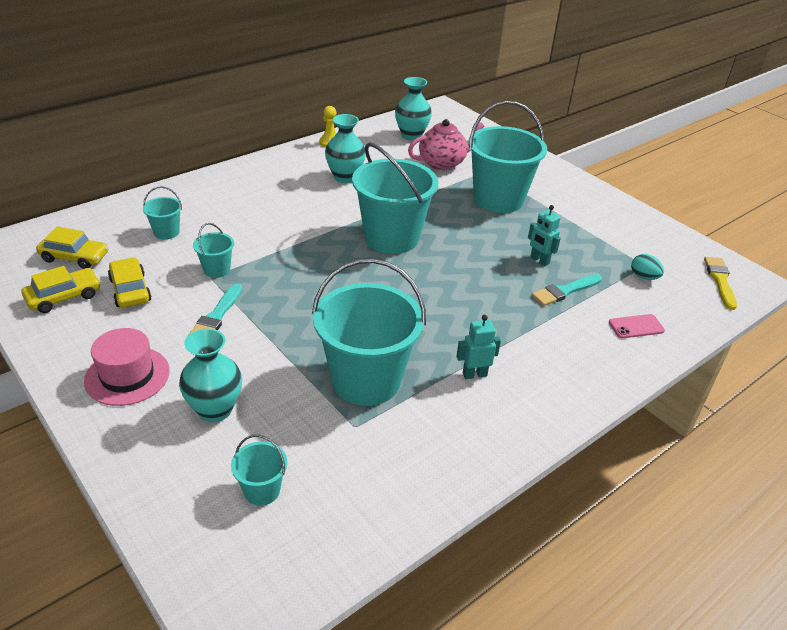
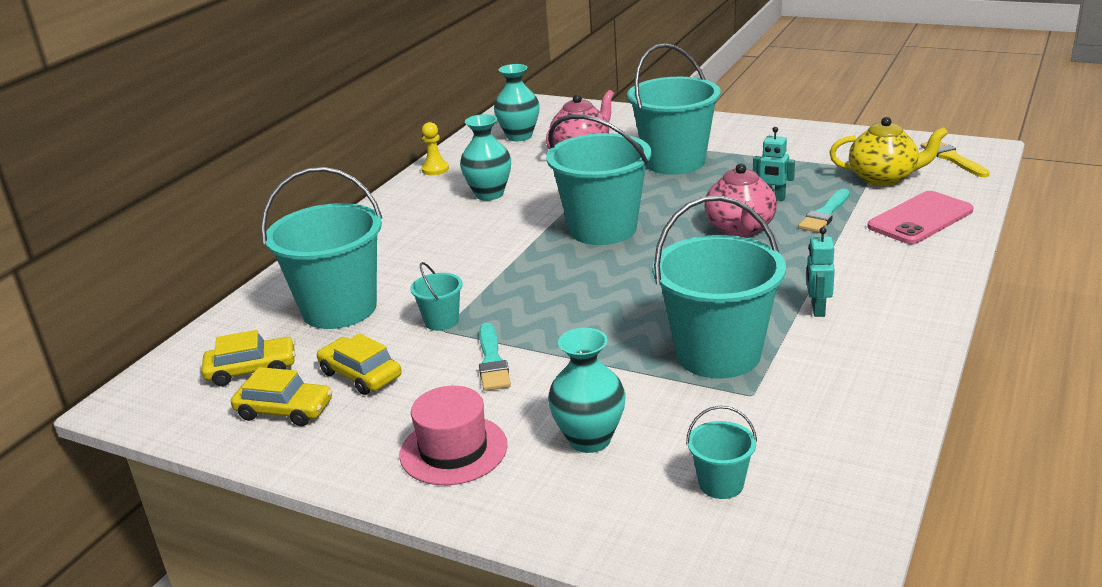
camera: 20 degrees left, 10 degrees down
yellow car [22,266,101,313] -> yellow car turned 75 degrees clockwise [231,367,332,426]
turquoise bucket [143,186,182,240] -> turquoise bucket [261,167,382,329], size x2.25
turquoise robot [456,315,501,379] -> turquoise robot turned 45 degrees counterclockwise [806,227,835,317]
pink phone [609,314,665,338] -> pink phone [867,191,973,244], size x1.84
turquoise egg [631,254,664,280] -> yellow teapot [829,117,948,186]
none -> pink teapot [704,163,777,237]

